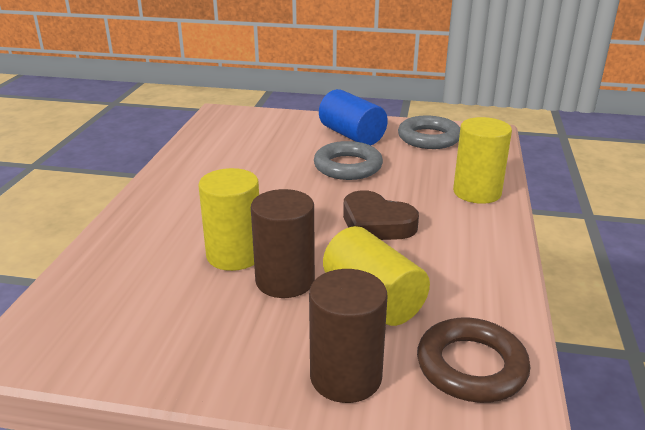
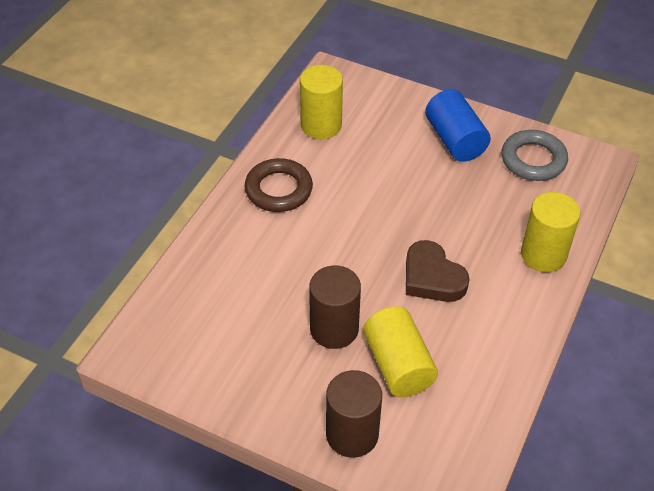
camera: 15 degrees right, 20 degrees up
yellow cylinder [198,168,259,271] -> yellow cylinder moved to [300,65,343,139]
grey ring [314,141,383,180] -> none
brown ring [417,317,530,403] -> brown ring moved to [245,158,313,212]

